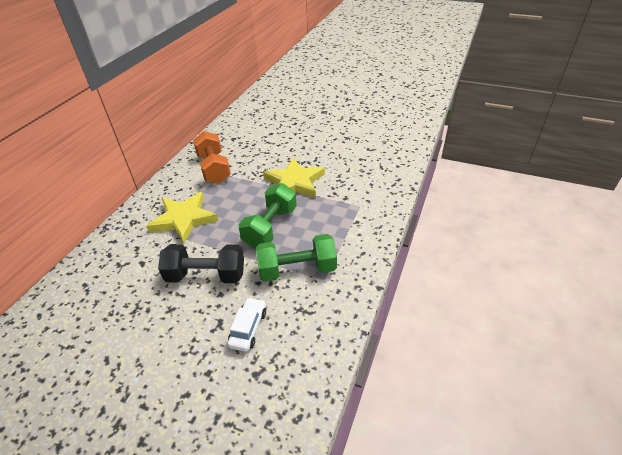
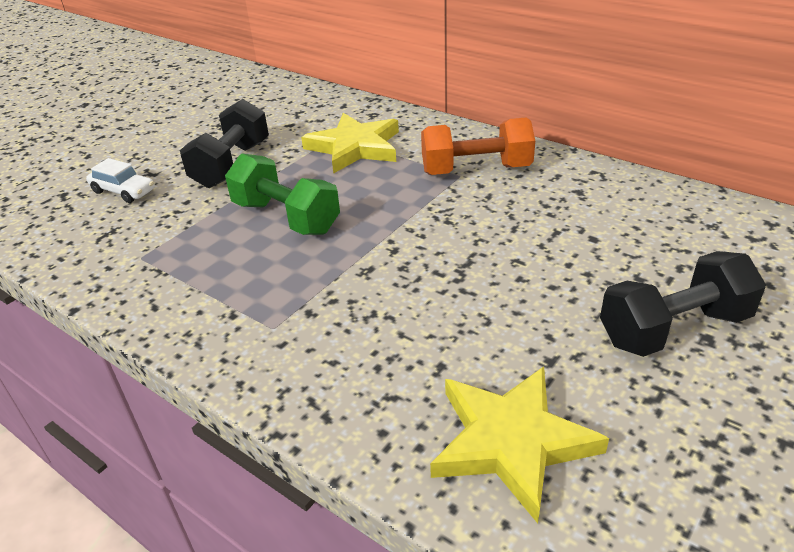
camera: 105 degrees right, 5 degrees down
green dumbbell [256,234,337,282] -> none
yellow star [263,157,325,198] -> yellow star moved to [430,366,609,523]
none -> black dumbbell [600,251,766,357]

